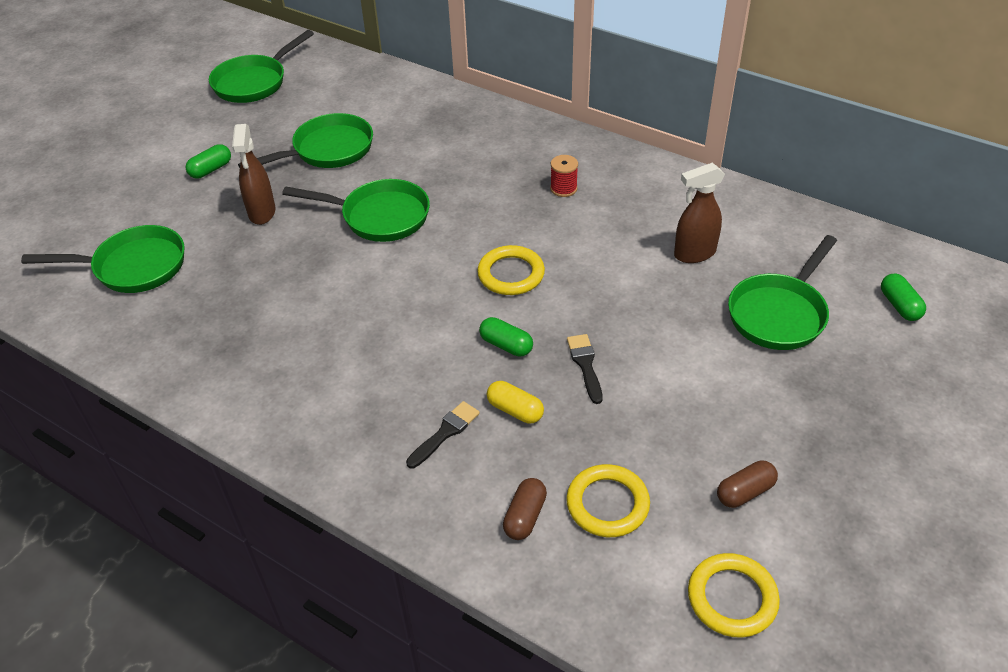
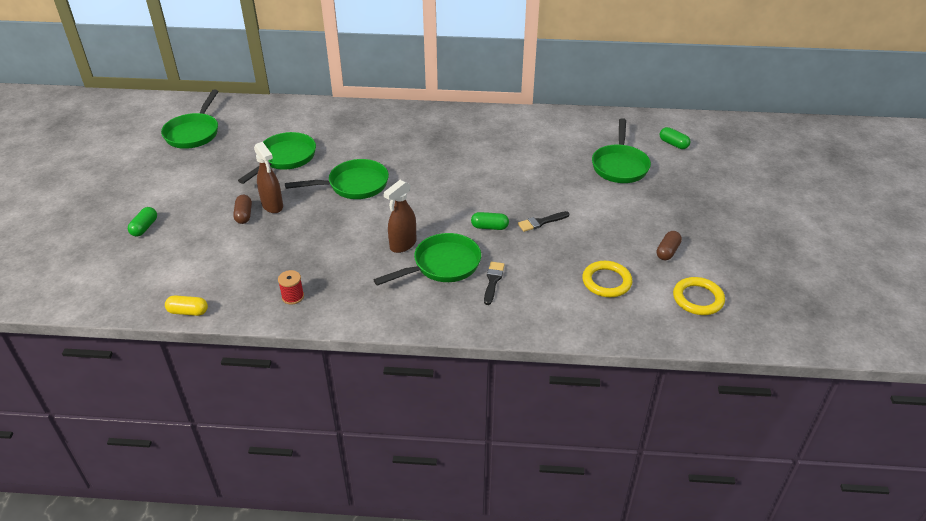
camera: 30 degrees left, 5 degrees down
green pan [21,225,185,293] -> green pan moved to [374,233,481,286]
green capsule [186,144,231,178] -> green capsule moved to [128,207,157,237]
yellow ring [477,245,545,295] -> none
yellow capsule [487,381,544,423] -> yellow capsule moved to [165,296,208,316]
brown capsule [503,478,547,540] -> brown capsule moved to [233,195,252,224]
red spool [550,155,578,197] -> red spool moved to [278,270,304,305]
black brush [567,334,603,404] -> black brush turned 75 degrees counterclockwise [518,211,569,232]
brown spray bottle [674,163,725,263] -> brown spray bottle moved to [383,180,416,253]

